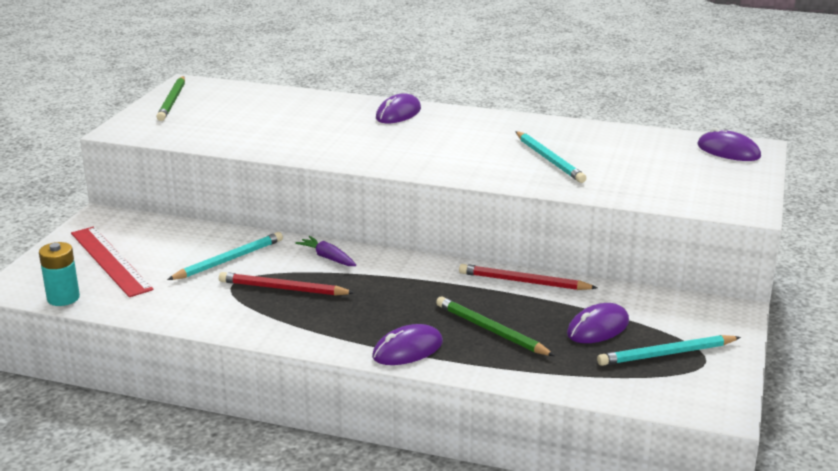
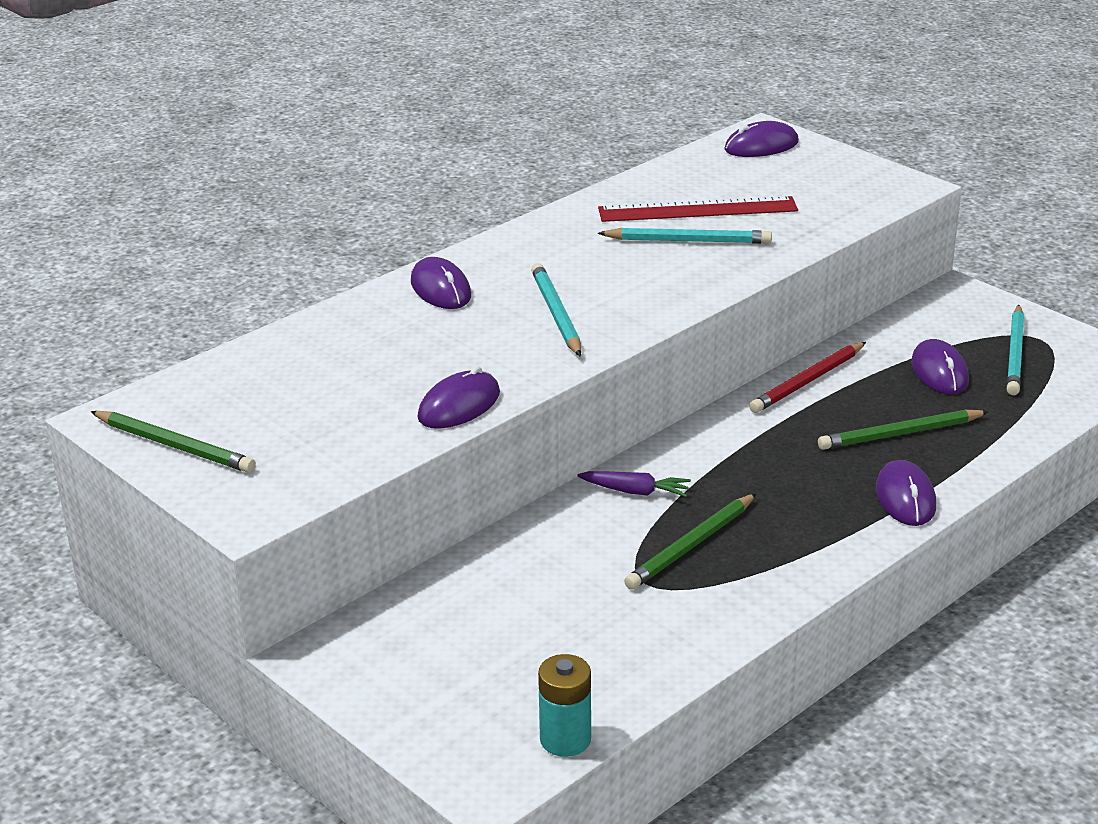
camera: 60 degrees left, 5 degrees up
red ruler [71,227,154,297] -> red ruler moved to [598,196,798,222]
turquoise pencil [167,232,283,280] -> turquoise pencil moved to [531,263,581,357]
red pencil [219,272,355,296] -> green pencil [624,494,756,590]
purple carrot [295,236,356,266] -> purple carrot turned 150 degrees counterclockwise [577,471,691,497]
none -> purple mouse [418,366,500,429]

